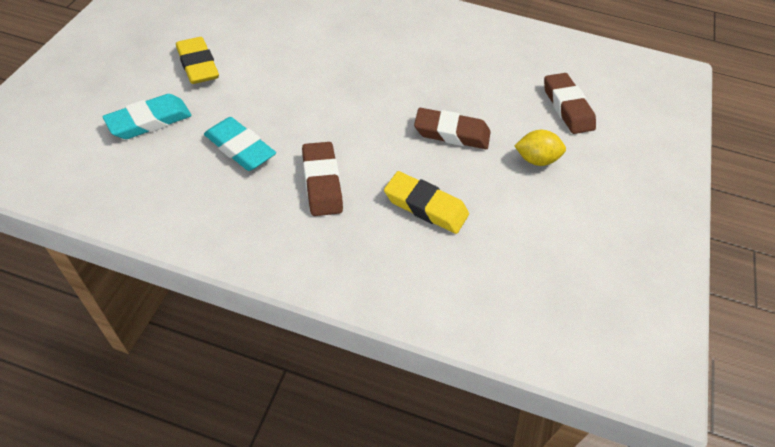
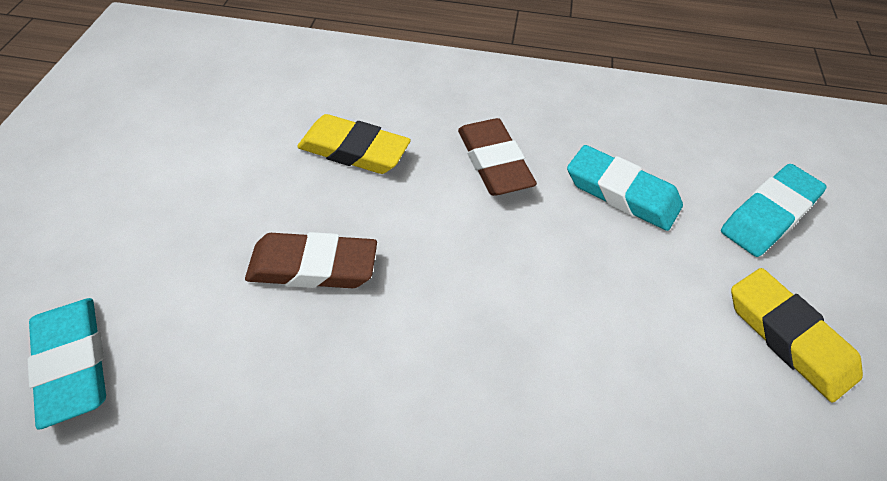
camera: 175 degrees right, 0 degrees up
yellow lemon [515,130,566,166] -> none
brown eraser [544,73,596,134] -> turquoise eraser [27,298,106,430]

